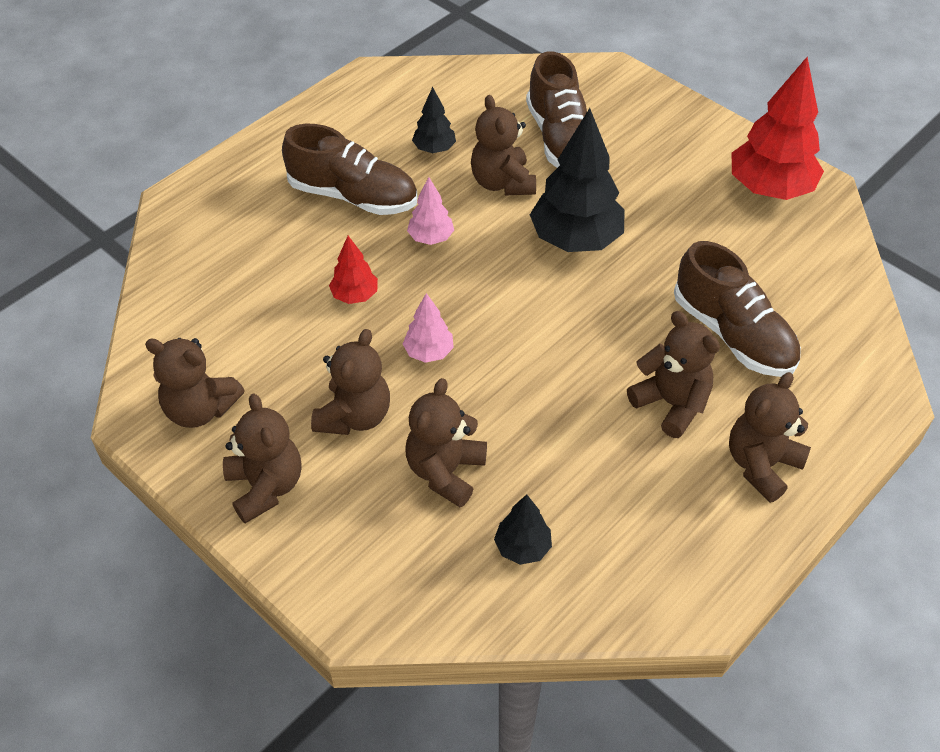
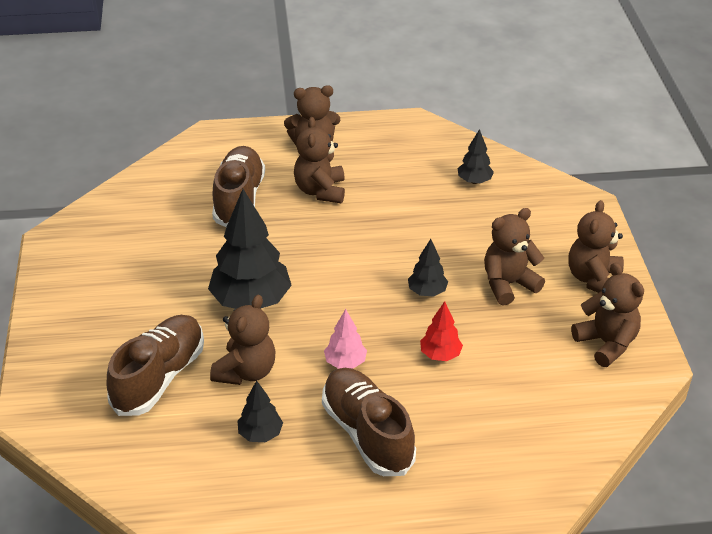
camera: 140 degrees left, 10 degrees down
pink tree [403,293,454,363] -> black tree [408,239,448,297]
brown teddy bear [405,378,487,507] -> none
red tree [732,57,824,200] -> none

